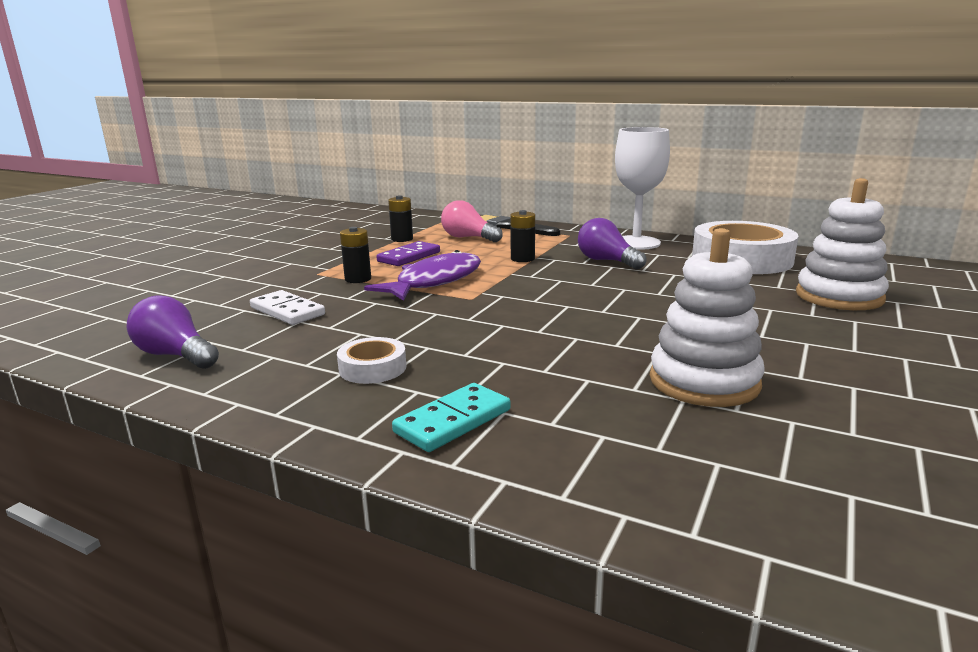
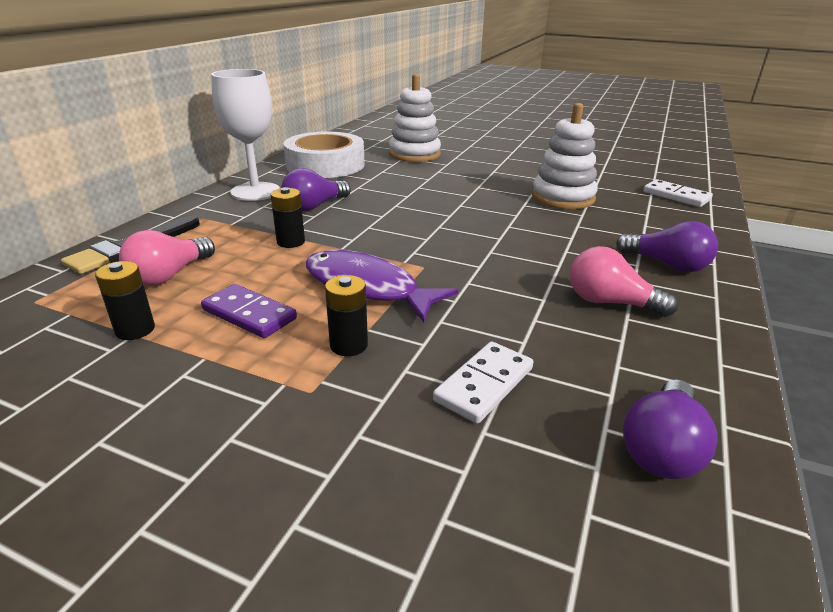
camera: 95 degrees left, 10 degrees up
white tape [337,337,407,384] -> pink light bulb [570,246,678,317]
turquoise domino [392,383,511,452] -> purple light bulb [616,221,718,272]
none -> white domino [643,179,713,207]

